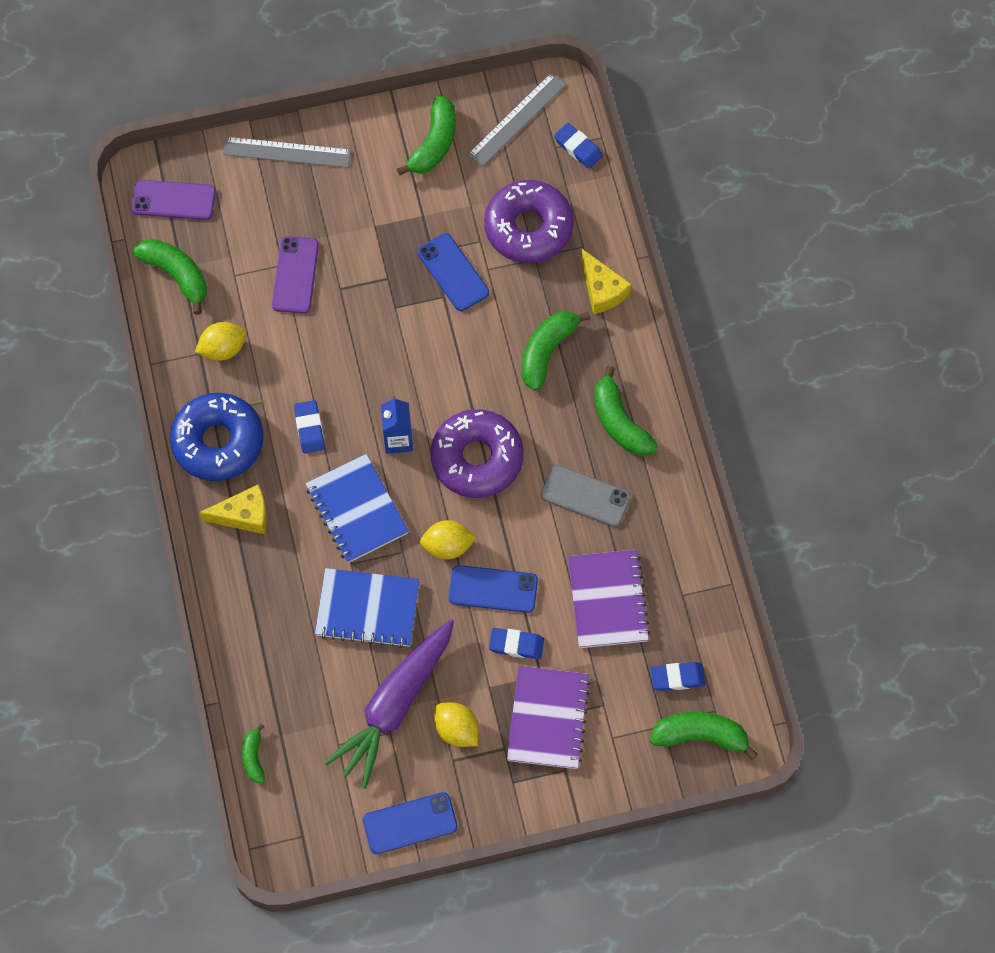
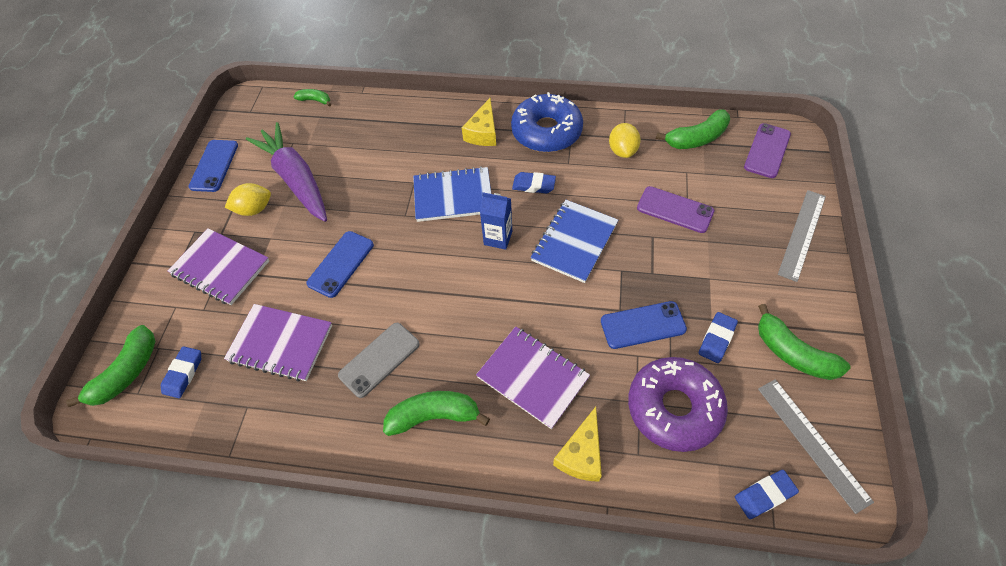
camera: 115 degrees right, 10 degrees down
blue notebook [315,568,420,648] -> blue notebook moved to [530,200,618,283]
yellow lemon [420,520,477,559] -> none
purple donut [431,409,524,498] -> none
blue eraser [489,628,544,659] -> blue eraser moved to [699,312,738,363]
green banana [521,311,590,391] -> purple notebook [476,326,590,429]
yellow cheese [581,248,631,314] -> yellow cheese turned 60 degrees counterclockwise [553,407,602,482]

